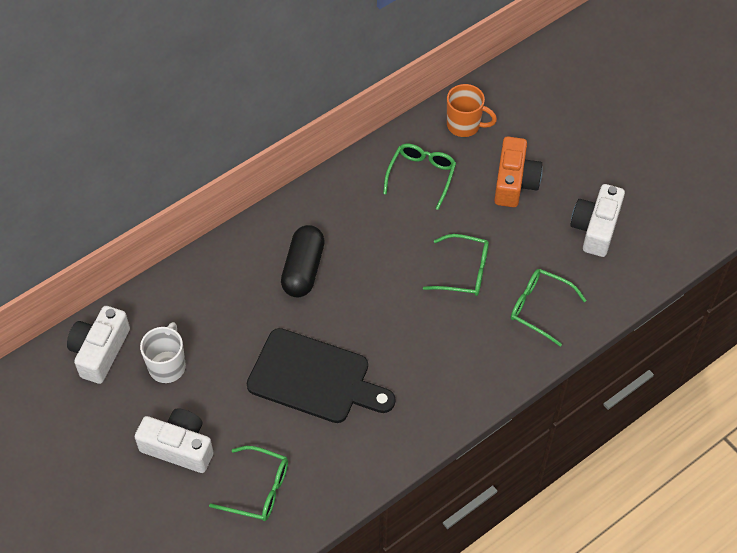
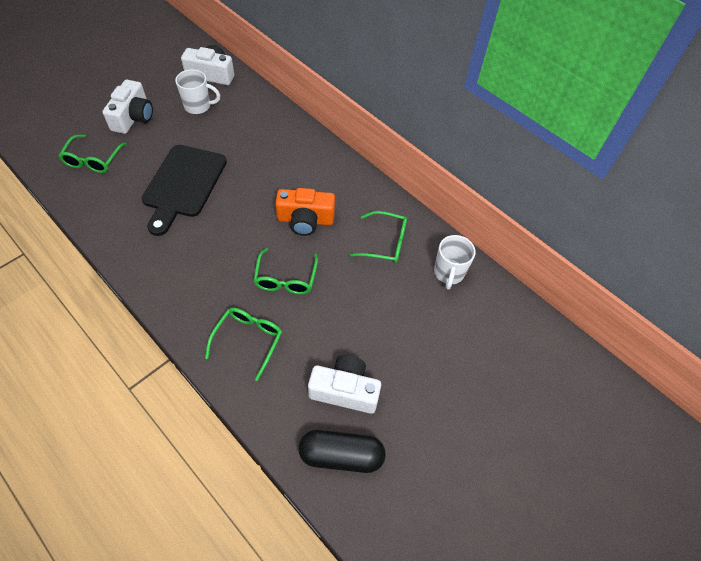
camera: 80 degrees right, 0 degrees up
black capsule [281,225,325,298] -> black capsule moved to [298,430,386,473]
orange mug [447,84,497,137] -> white mug [434,235,476,290]
orange camera [494,137,543,207] -> orange camera moved to [275,188,335,236]

